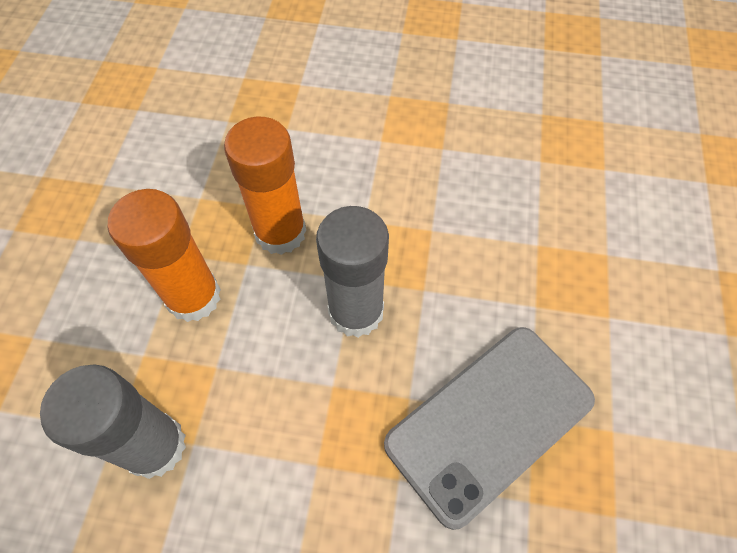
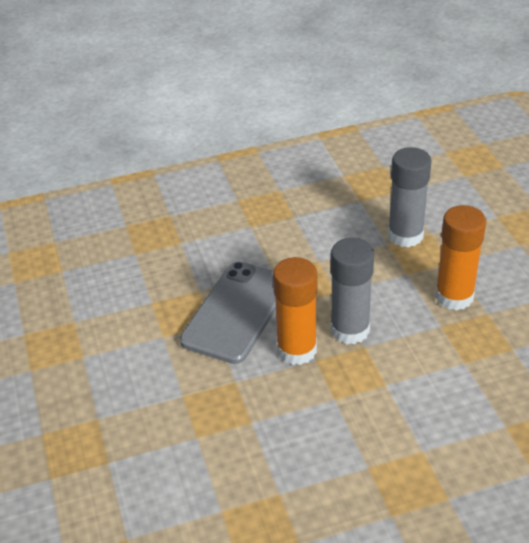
camera: 155 degrees right, 20 degrees down
orange glue stick [224,117,306,255] -> orange glue stick moved to [273,257,317,365]

